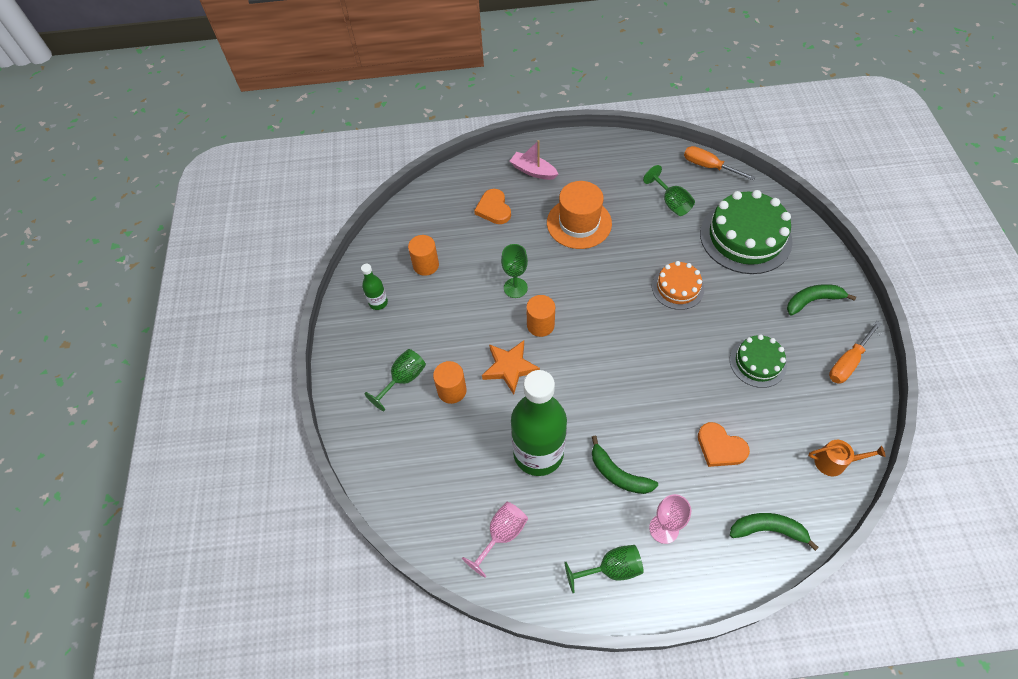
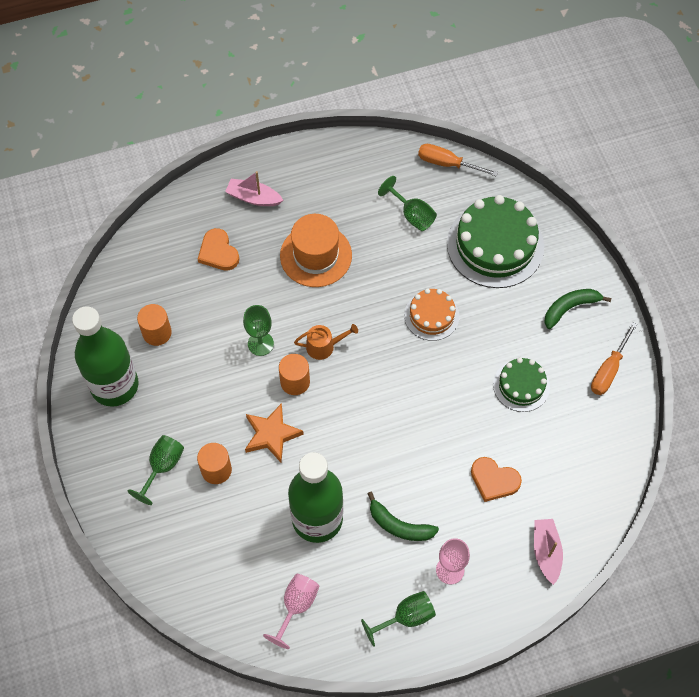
camera: 15 degrees left, 5 degrees up
green bottle [361,264,388,310] -> green bottle [72,307,138,407], size x2.30
green banana [730,513,819,551] -> pink boat [534,519,563,585]
orange watering can [808,440,885,476] -> orange watering can moved to [294,324,358,360]

